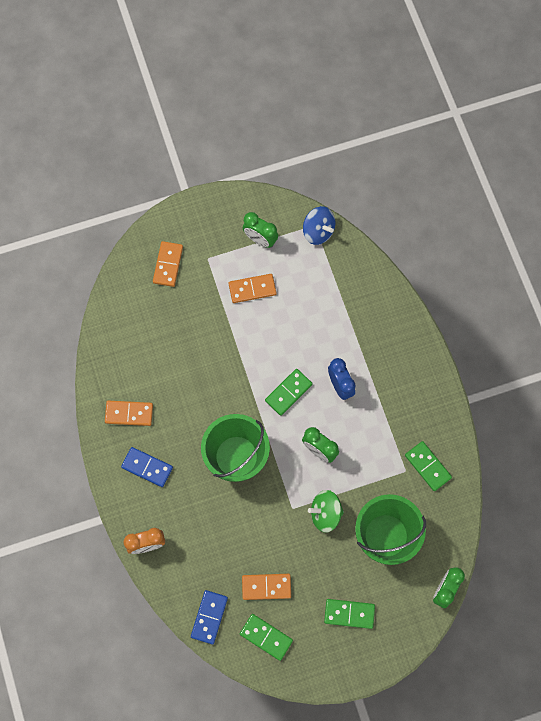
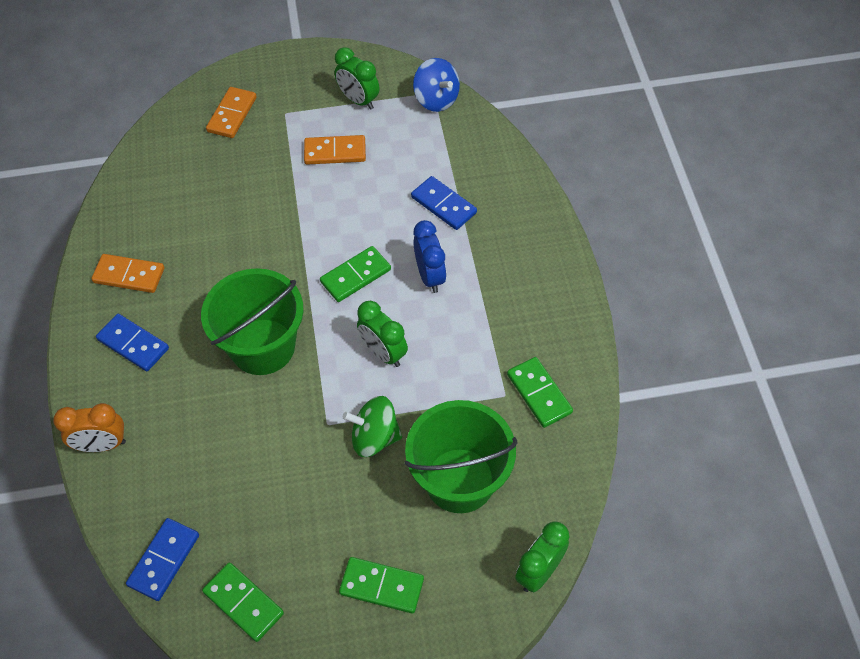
camera: 10 degrees right, 15 degrees down
orange domino [242,574,291,600] -> none
none -> blue domino [411,176,477,230]

